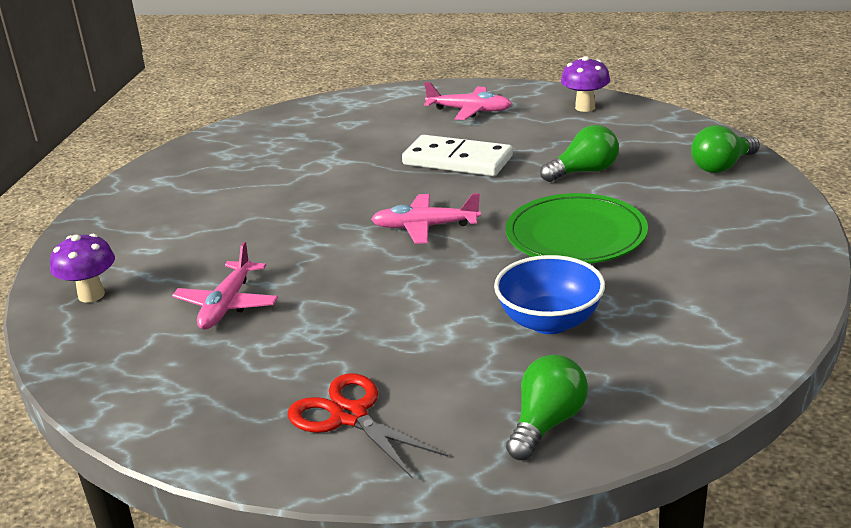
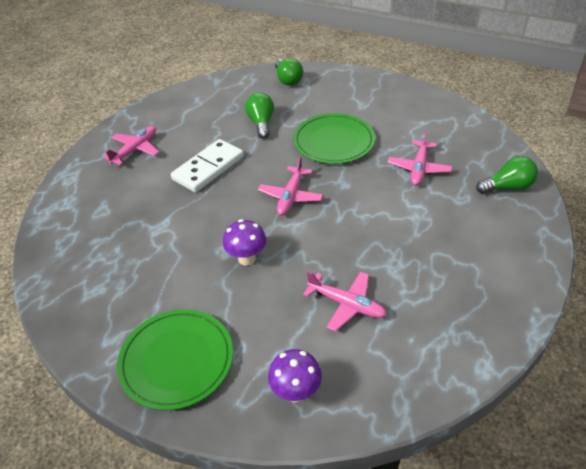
camera: 75 degrees left, 15 degrees up
red scissors [288,373,448,479] -> none
blue bowl [494,255,605,334] -> pink plane [388,130,452,186]
green light bulb [506,355,588,460] -> green light bulb turned 120 degrees clockwise [476,156,538,194]
purple mushroom [561,56,610,112] -> purple mushroom moved to [223,219,266,265]
none -> green plate [117,309,233,410]

